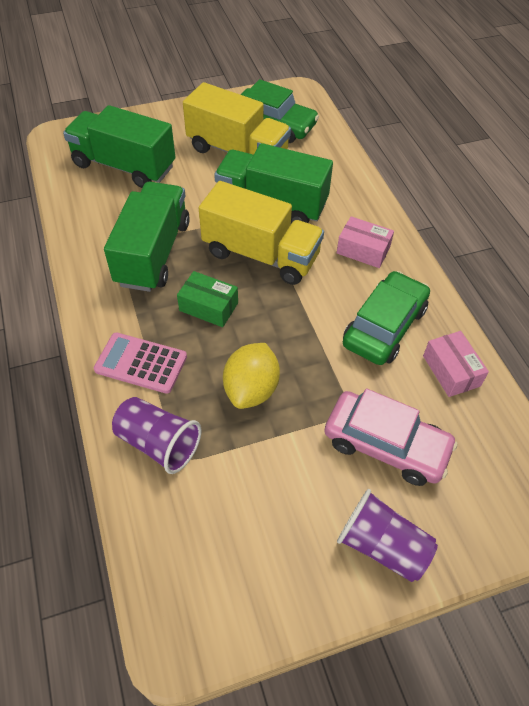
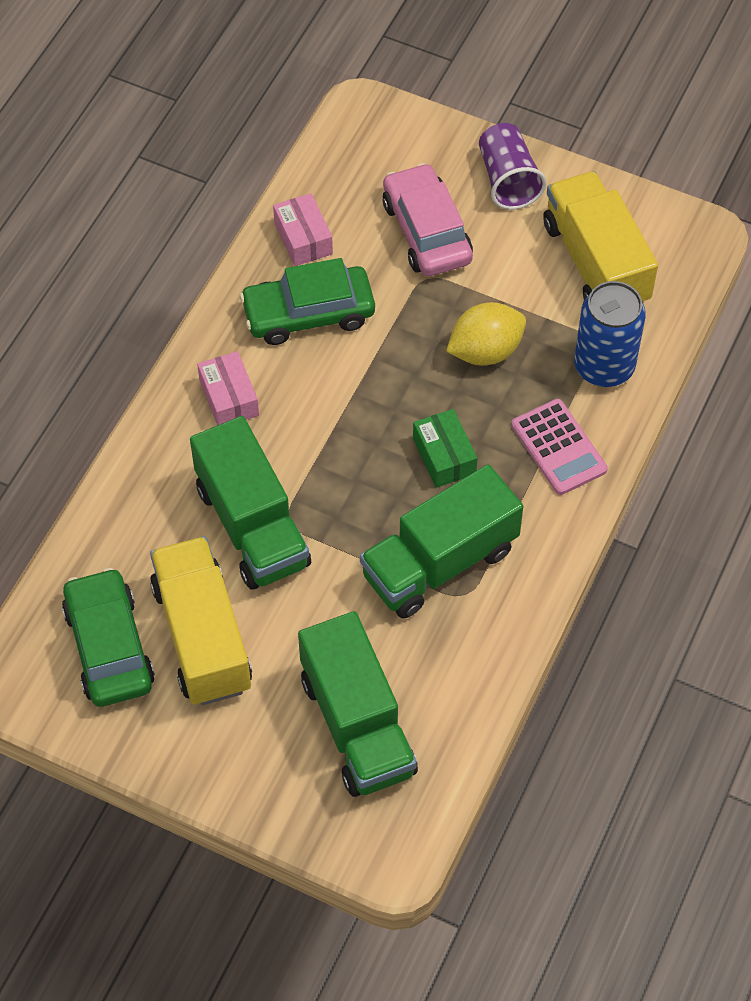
camera: 135 degrees left, 5 degrees up
purple cup [112,397,201,474] -> blue can [574,281,646,387]
yellow truck [199,181,324,285] -> yellow truck moved to [543,171,658,303]
pink box [423,331,489,397] -> pink box turned 45 degrees counterclockwise [273,193,333,266]

